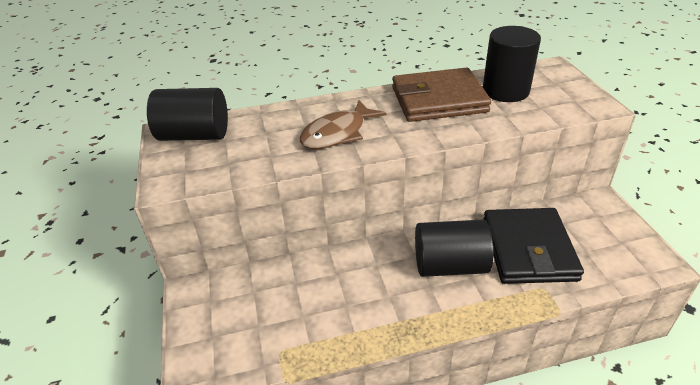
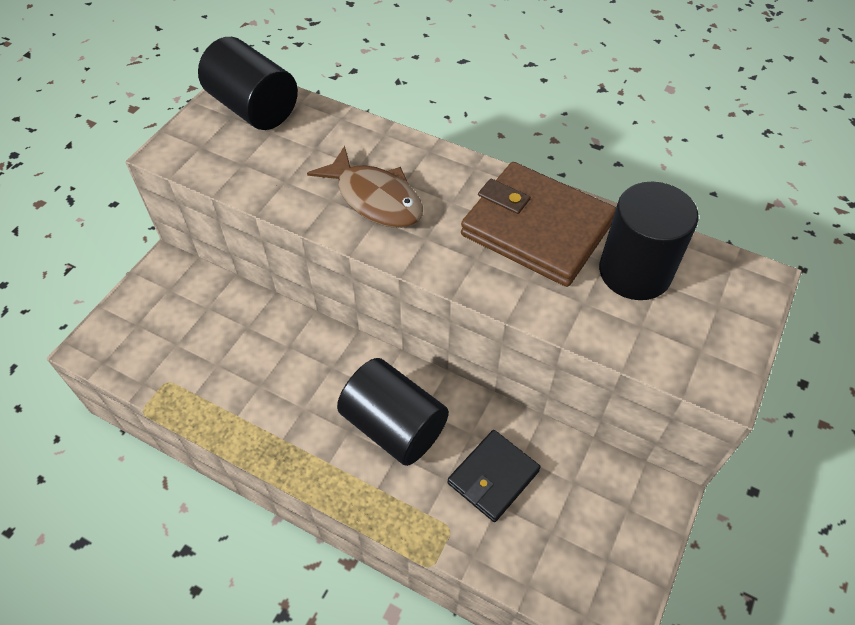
camera: 40 degrees right, 15 degrees up
brown fish [300,100,387,149] -> brown fish turned 135 degrees counterclockwise [307,146,423,228]
black wallet [483,208,584,284] -> black wallet [448,430,541,522], size x0.59

